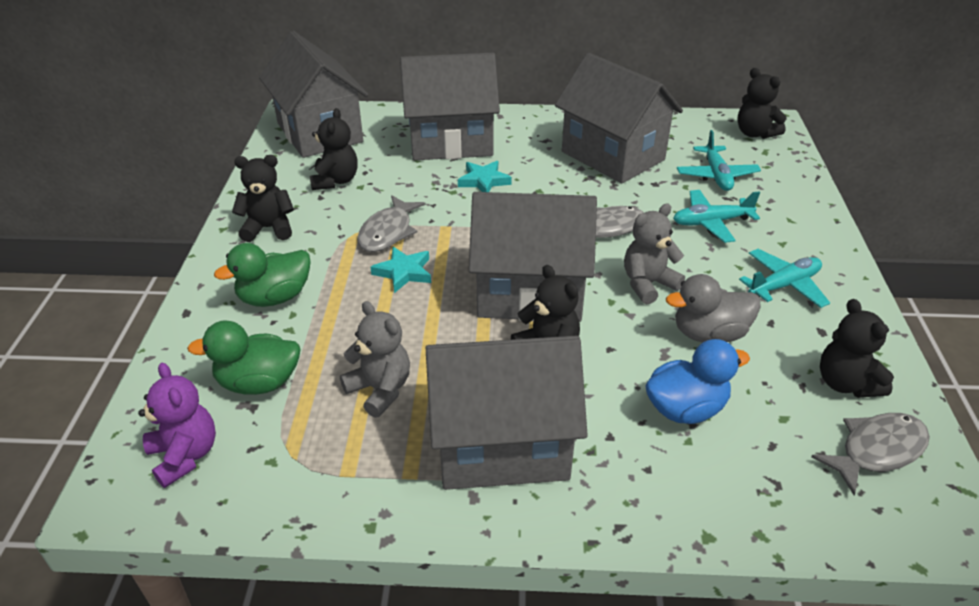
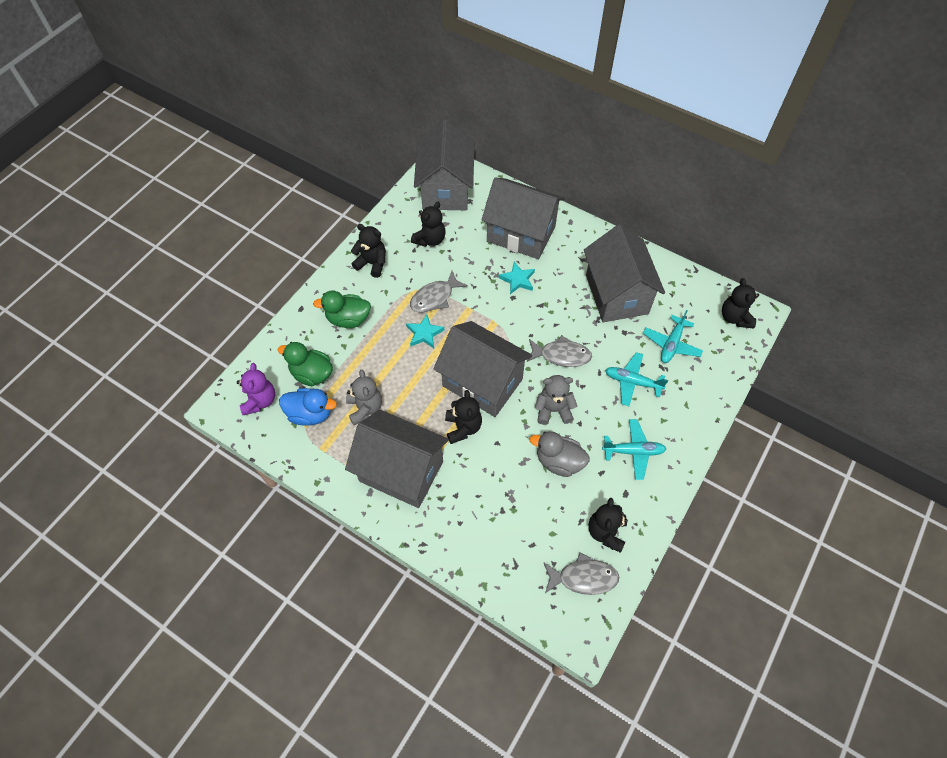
camera: 30 degrees right, 20 degrees up
blue duck [645,339,750,424] -> blue duck moved to [279,388,337,426]

